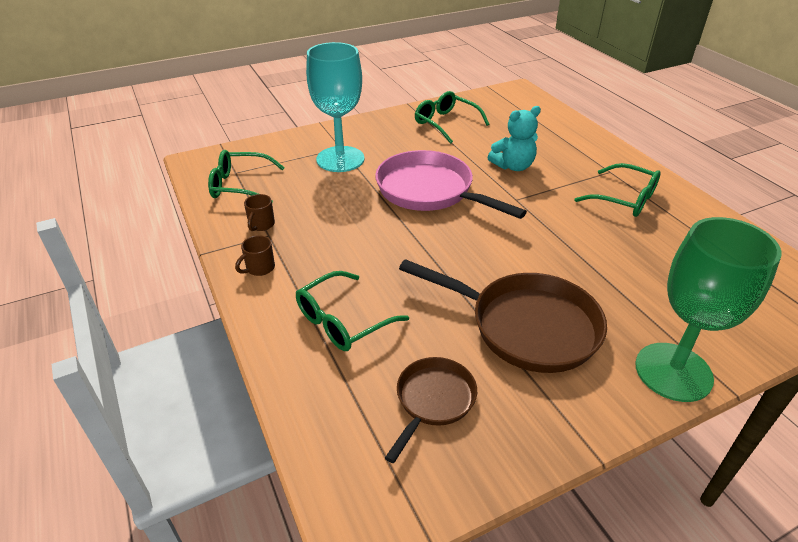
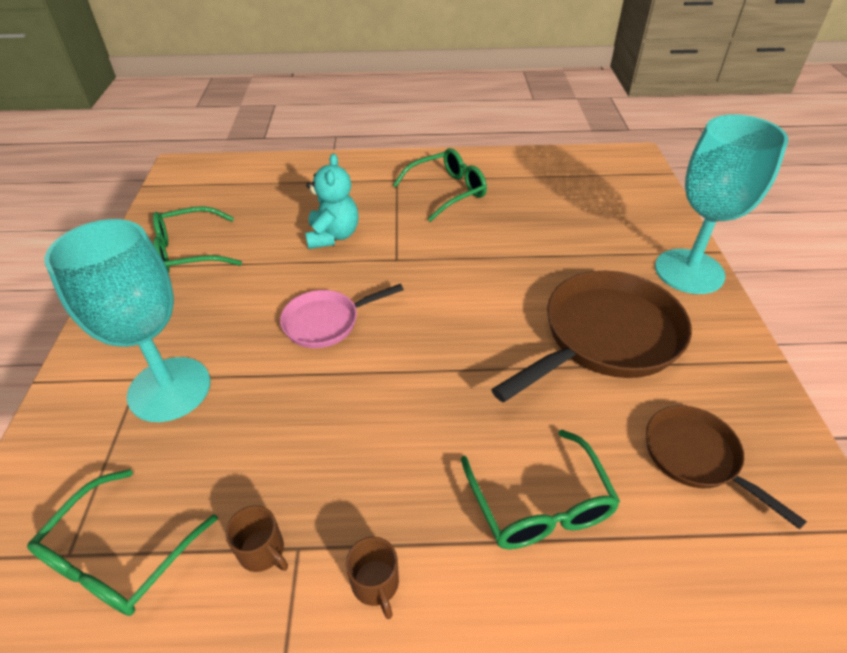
camera: 65 degrees left, 5 degrees up
pink pan [375,150,527,219] -> pink pan [280,284,404,348], size x0.56
green goblet [635,217,781,402] -> turquoise goblet [655,114,788,294]

